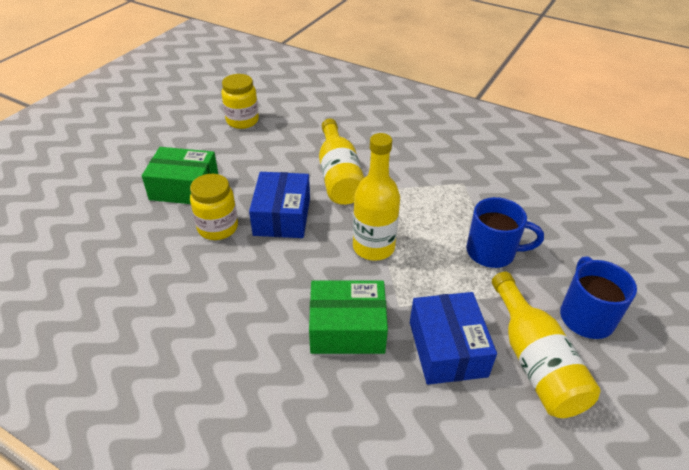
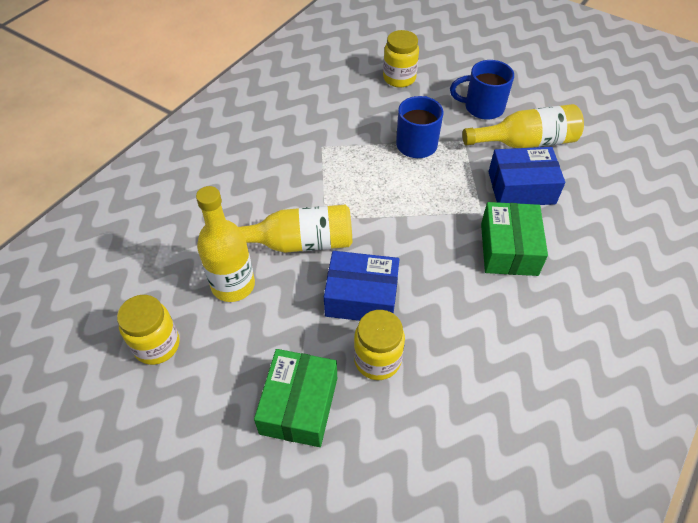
camera: 85 degrees left, 10 degrees up
yellow bottle [353,133,400,261] -> yellow bottle moved to [196,186,255,302]
none -> yellow jar [383,30,419,88]

